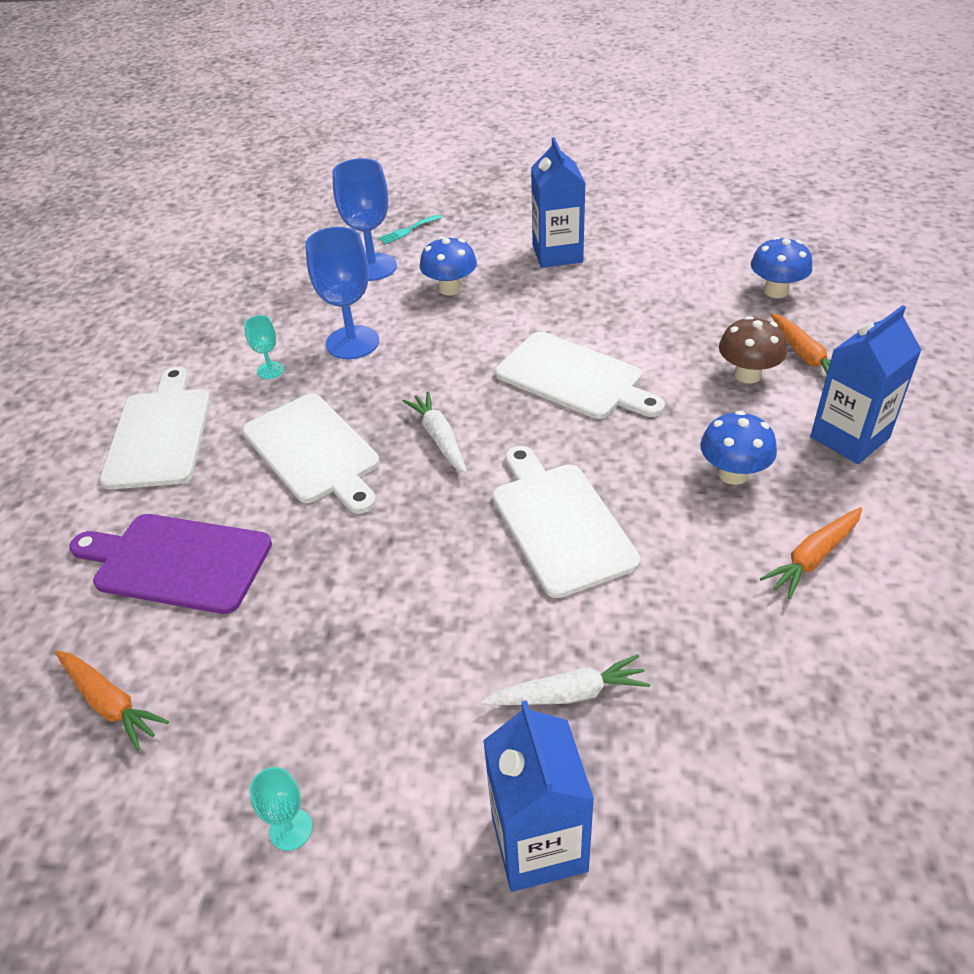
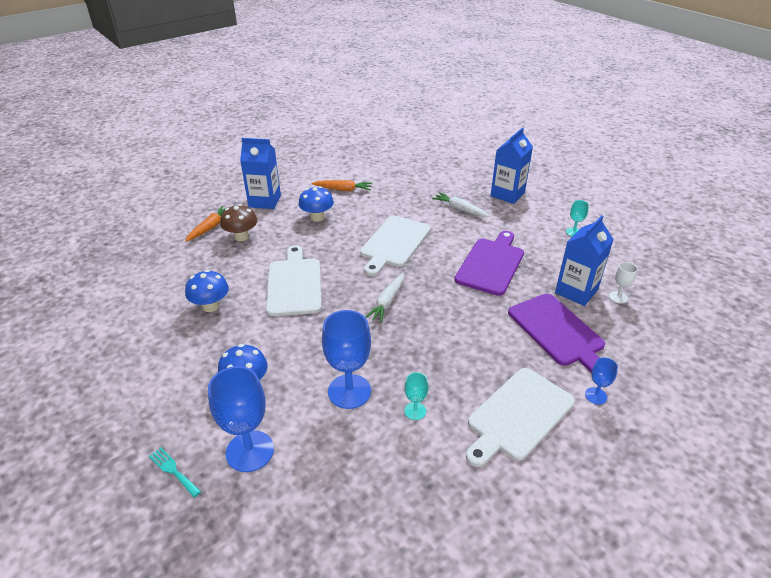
camera: 135 degrees left, 5 degrees down
orange carrot [55,651,169,750] -> white goblet [609,262,638,303]
white cutting board [242,394,380,514] -> none
turquoise fork [379,214,442,244] -> turquoise fork turned 150 degrees counterclockwise [149,447,201,498]
blue carton [531,137,585,268] -> blue carton moved to [555,215,614,306]
blue mushroom [751,237,812,298] -> blue mushroom moved to [185,270,229,312]
none -> purple cutting board [455,231,524,296]
none -> blue goblet [585,357,618,405]

